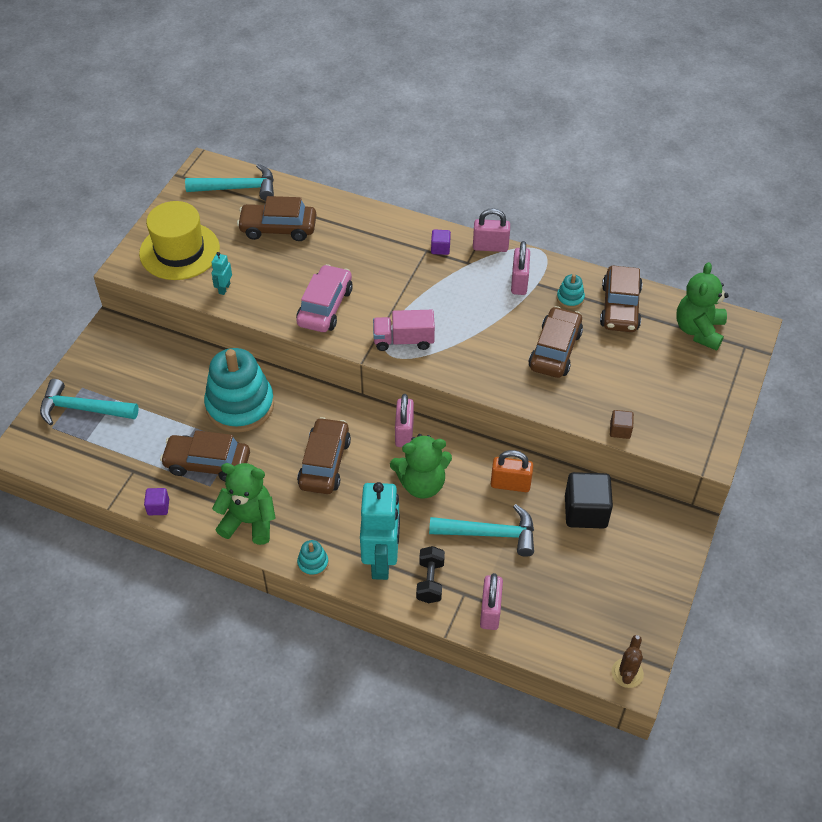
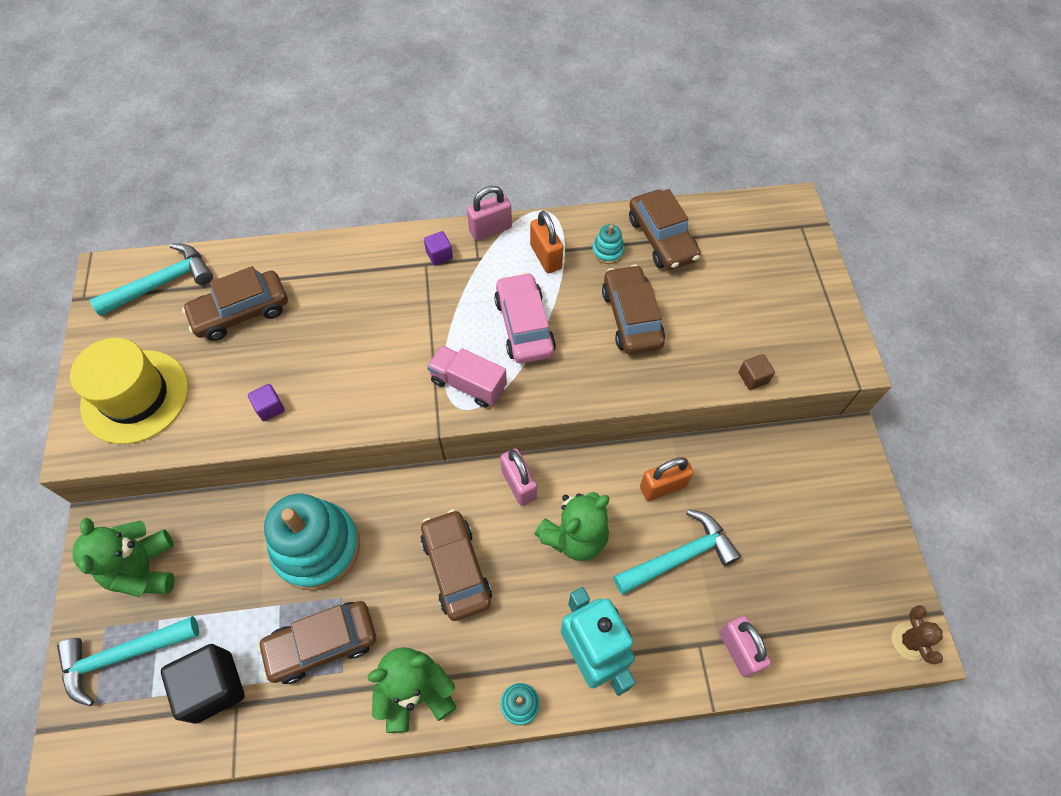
camera: 30 degrees left, 10 degrees up
purple cube [144,488,169,515] -> purple cube moved to [248,384,285,421]
turquoise robot [212,252,232,295] -> none
pink car [296,264,353,332] -> pink car moved to [494,272,556,364]
pink truck [373,310,435,351] -> pink truck turned 60 degrees clockwise [427,345,507,408]
black dumbbell [416,546,445,603] -> none
pink padlock [511,241,530,295] -> orange padlock [530,211,563,273]
black cube [565,472,613,528] -> black cube moved to [161,644,245,724]
green teddy bear [676,262,729,351] -> green teddy bear moved to [72,518,175,597]

